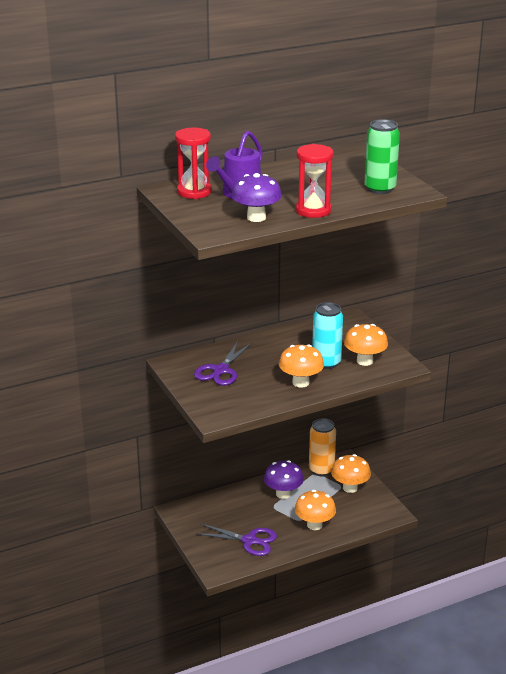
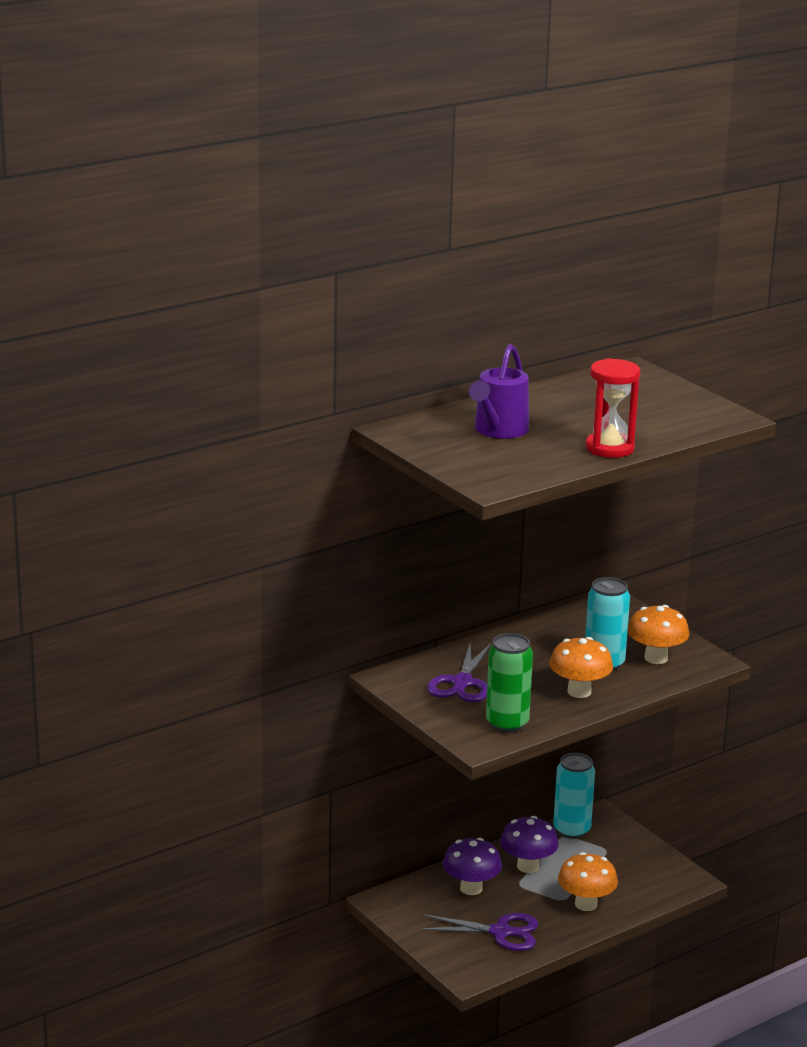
camera: 10 degrees left, 5 degrees down
red hourglass [175,128,212,199] -> none
purple mushroom [231,173,282,222] -> purple mushroom moved to [443,838,502,895]
orange can [309,418,336,476] -> turquoise can [553,753,595,839]
orange mushroom [331,454,371,493] -> none
green can [364,119,400,194] -> green can moved to [486,633,533,733]

